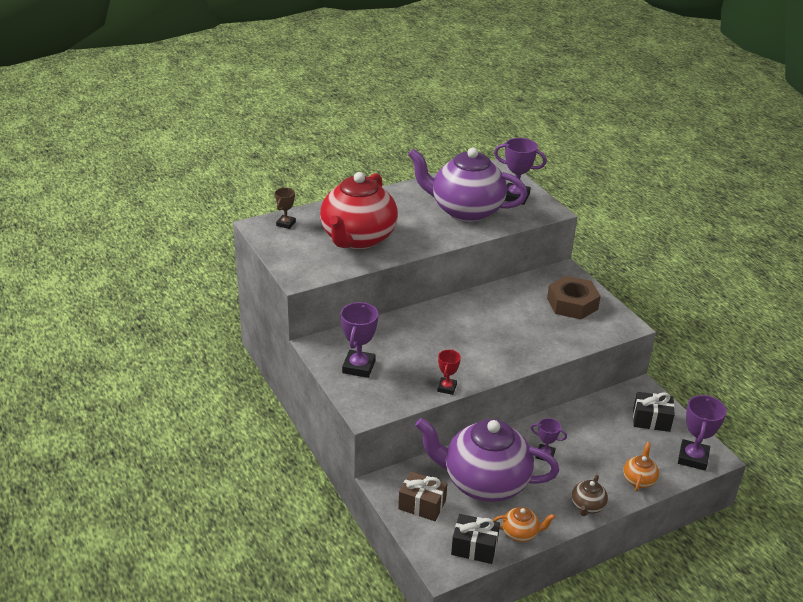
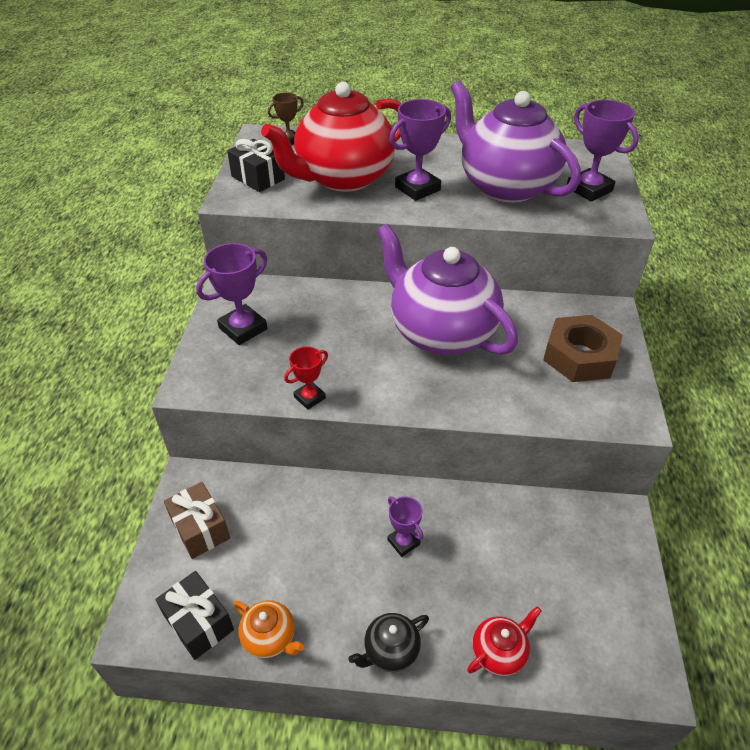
camera: 35 degrees right, 10 degrees up
purple teapot [415,418,559,502] -> purple teapot moved to [377,224,518,355]
brown teapot [571,475,608,516] -> black teapot [348,613,429,672]
orange teapot [623,442,659,492] -> red teapot [467,606,542,676]
black gift [633,392,675,432] -> black gift moved to [227,139,285,192]
purple trophy [678,395,727,471] -> purple trophy moved to [389,99,451,201]

